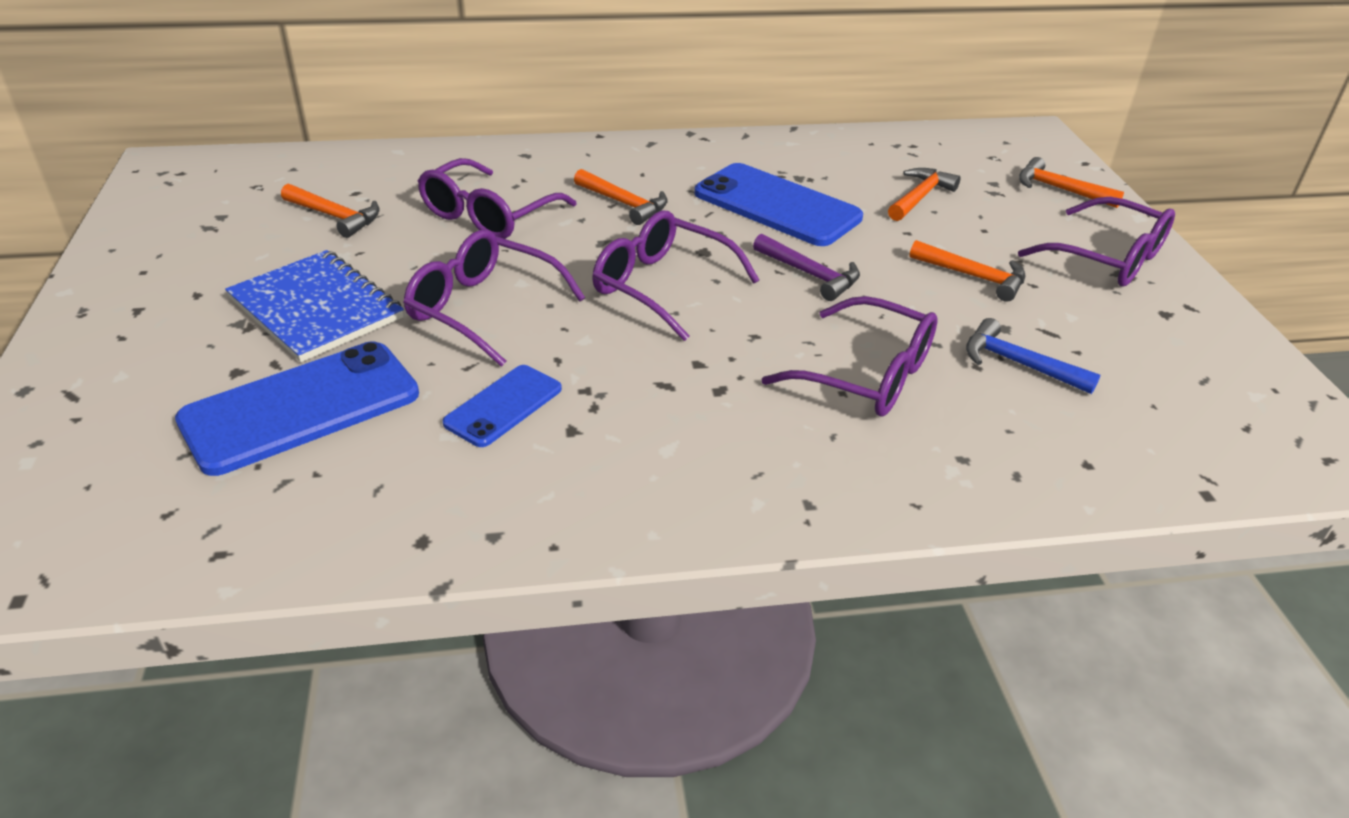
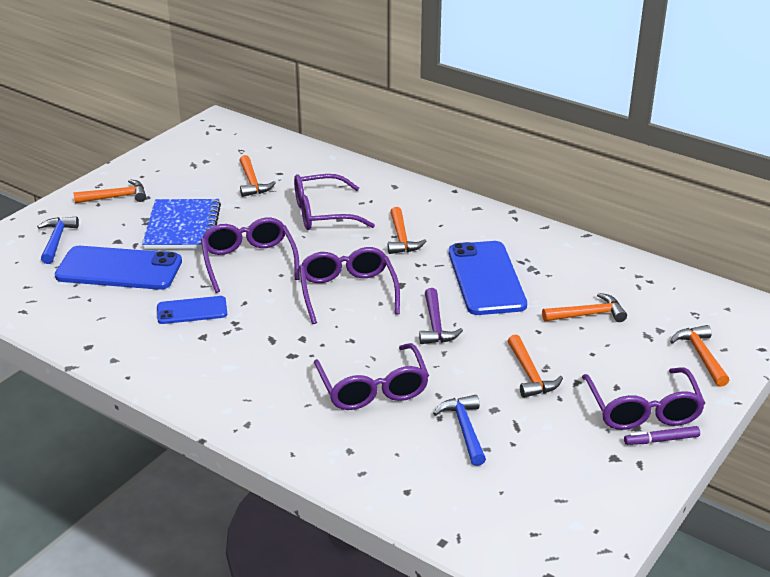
camera: 45 degrees right, 5 degrees down
none -> blue hammer [37,216,79,264]
none -> orange hammer [73,179,146,204]
none -> purple marker [624,426,700,445]

